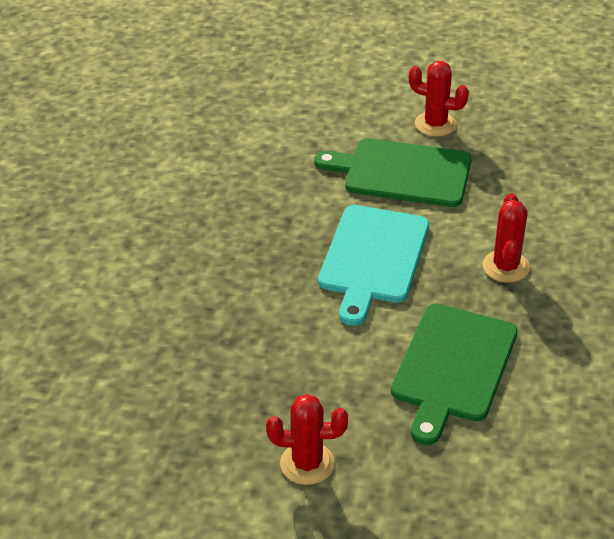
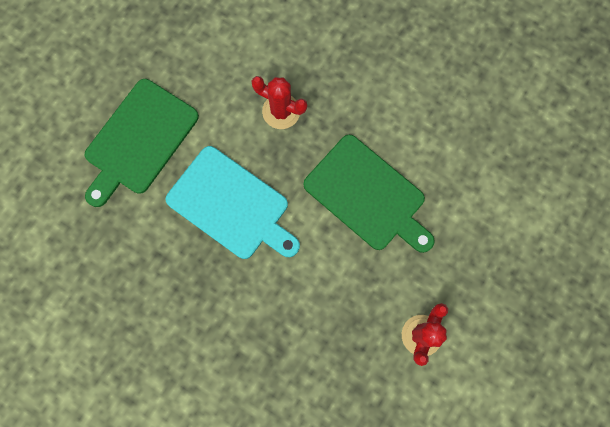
camera: 70 degrees left, 35 degrees up
red cactus [409,61,469,137] -> none

